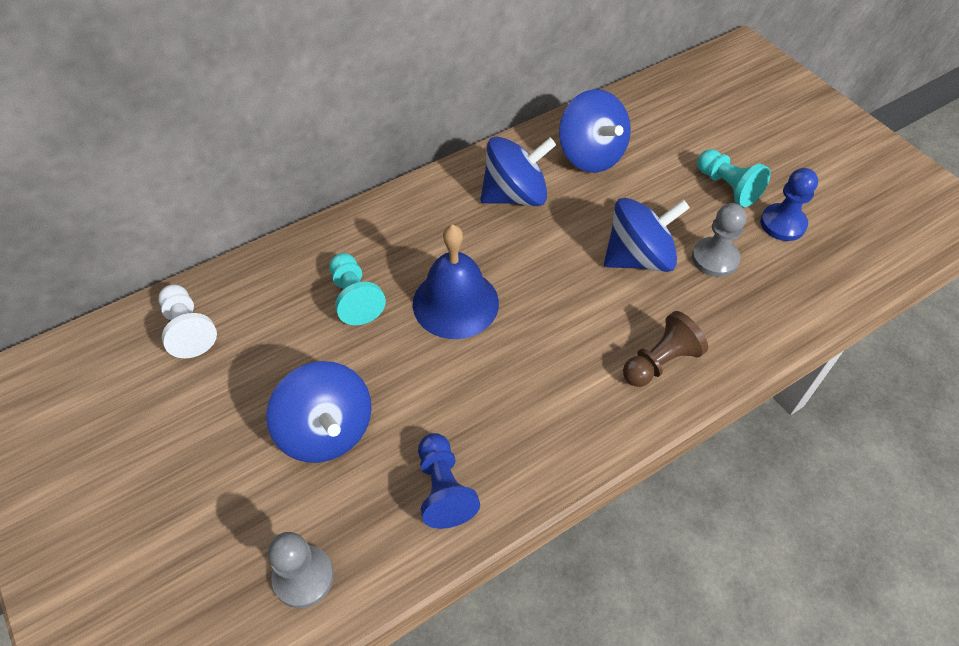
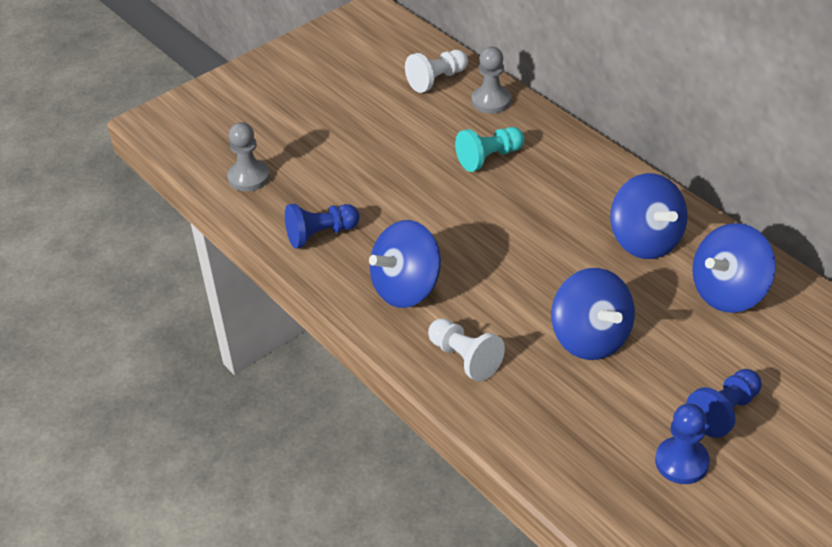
camera: 85 degrees right, 10 degrees down
blue spinning top [266,361,372,463] -> blue spinning top moved to [369,220,441,308]
blue bell [413,224,499,339] -> none
brown pawn [623,311,708,387] -> white pawn [428,318,505,381]
grey pawn [692,203,746,277] -> grey pawn moved to [472,47,511,114]
turquoise pawn [697,149,771,207] -> blue pawn [686,369,762,438]

